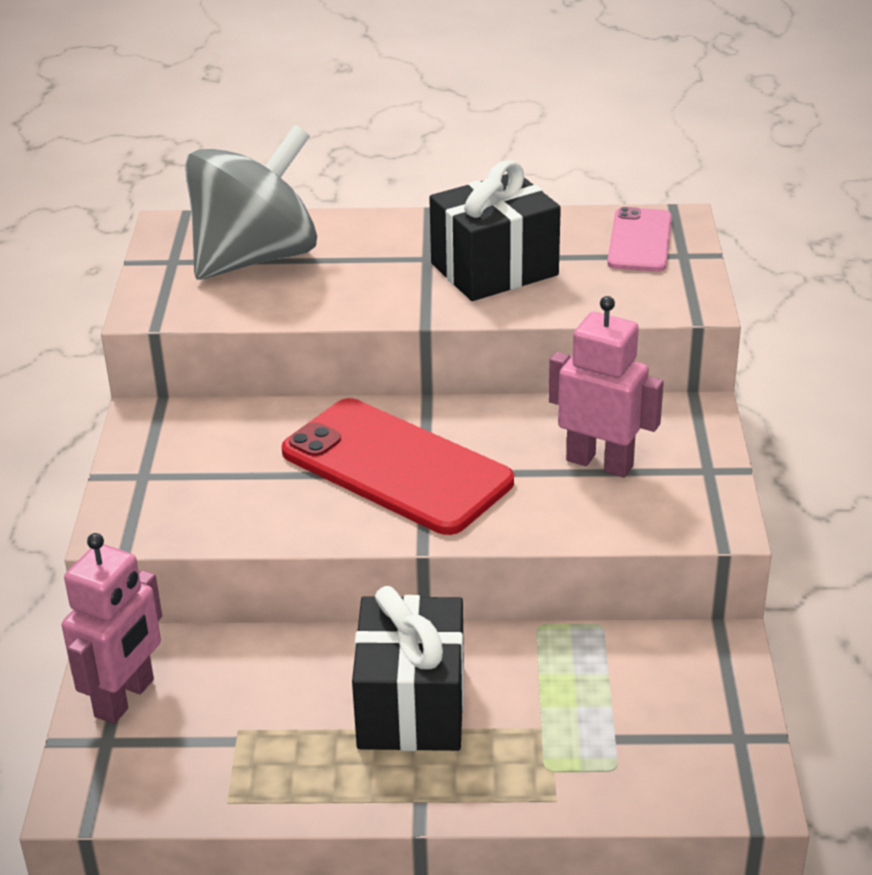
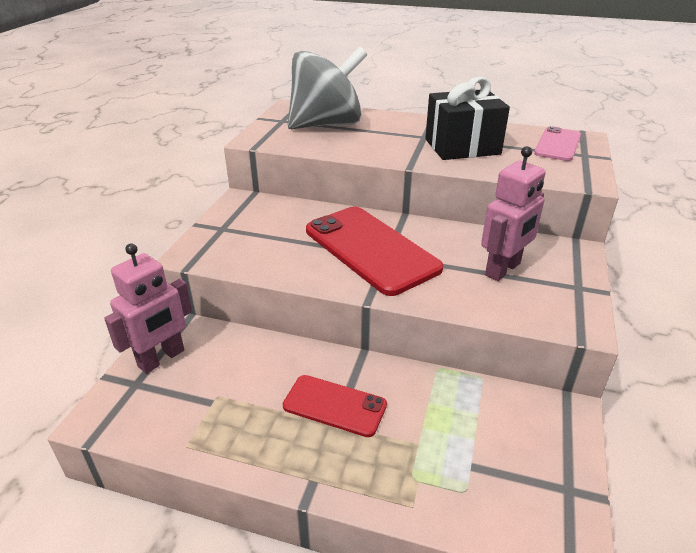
camera: 15 degrees right, 0 degrees up
black gift [352,586,464,751] -> red phone [283,375,387,437]
pink robot [549,296,664,478] -> pink robot turned 90 degrees clockwise [481,146,546,281]

